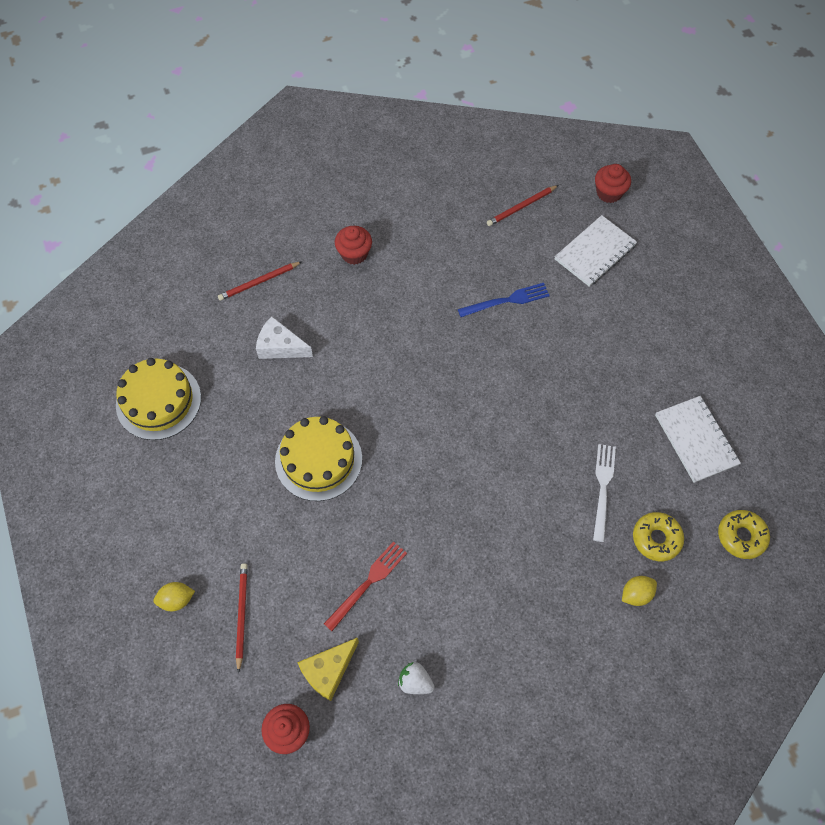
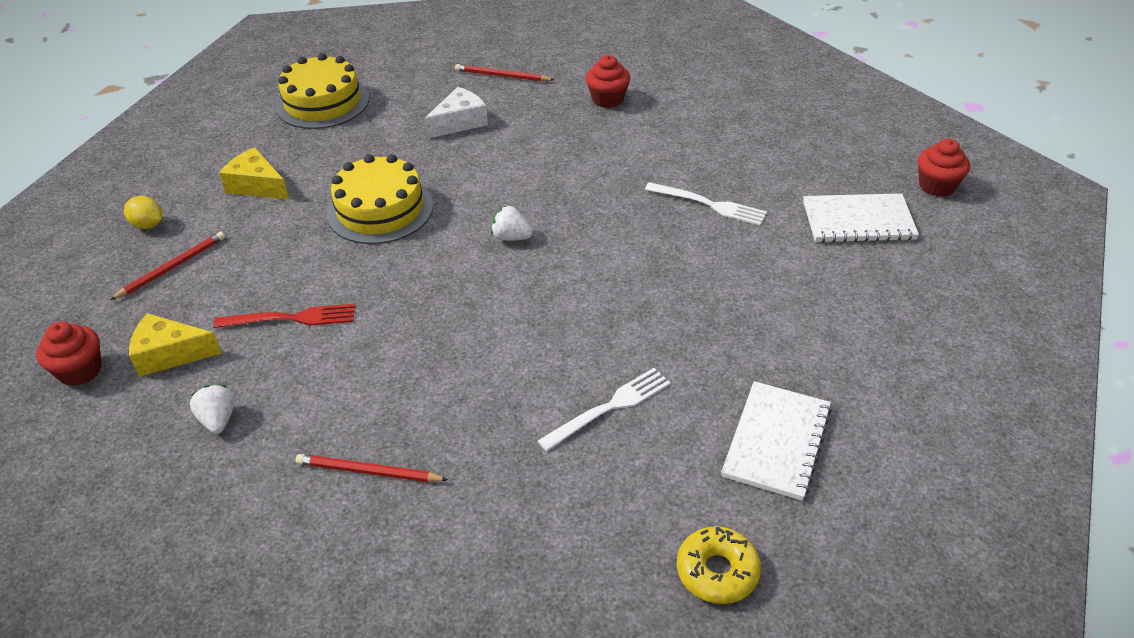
camera: 45 degrees right, 20 degrees down
white cheese [256,316,313,359] -> white cheese turned 75 degrees clockwise [424,87,488,139]
blue fork [458,283,550,317] -> white fork [645,182,767,226]
red pencil [487,185,558,226] -> red pencil moved to [296,454,448,482]
yellow lemon [622,576,657,606] -> none
yellow donut [633,512,684,561] -> none
none -> yellow cheese [219,147,289,200]
none -> white strawberry [491,205,533,241]

